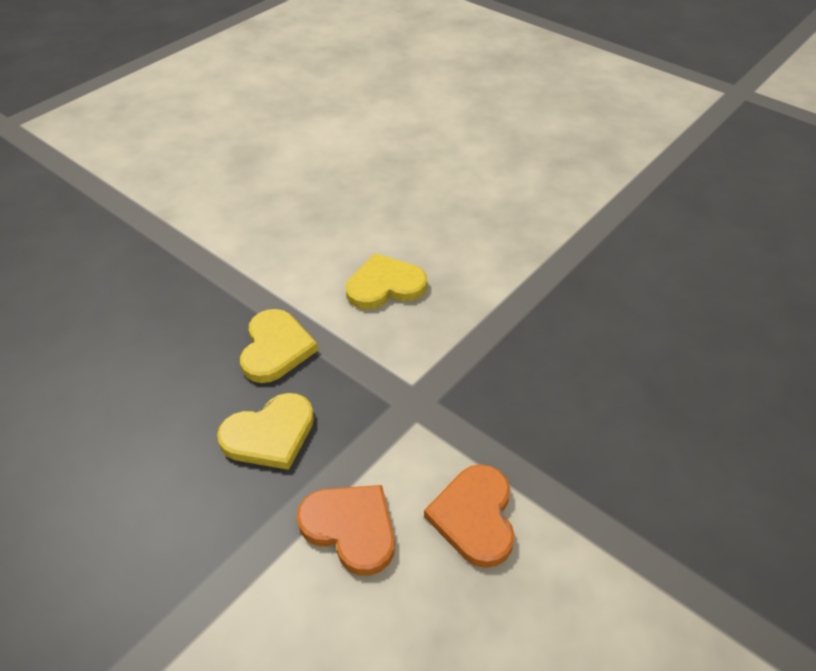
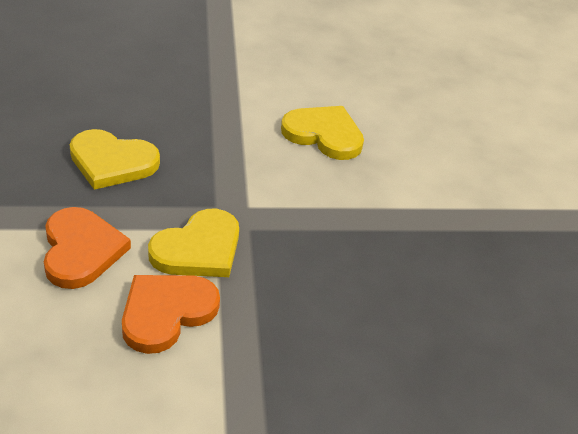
camera: 40 degrees right, 5 degrees down
yellow heart [240,309,318,383] -> yellow heart moved to [148,209,239,277]

